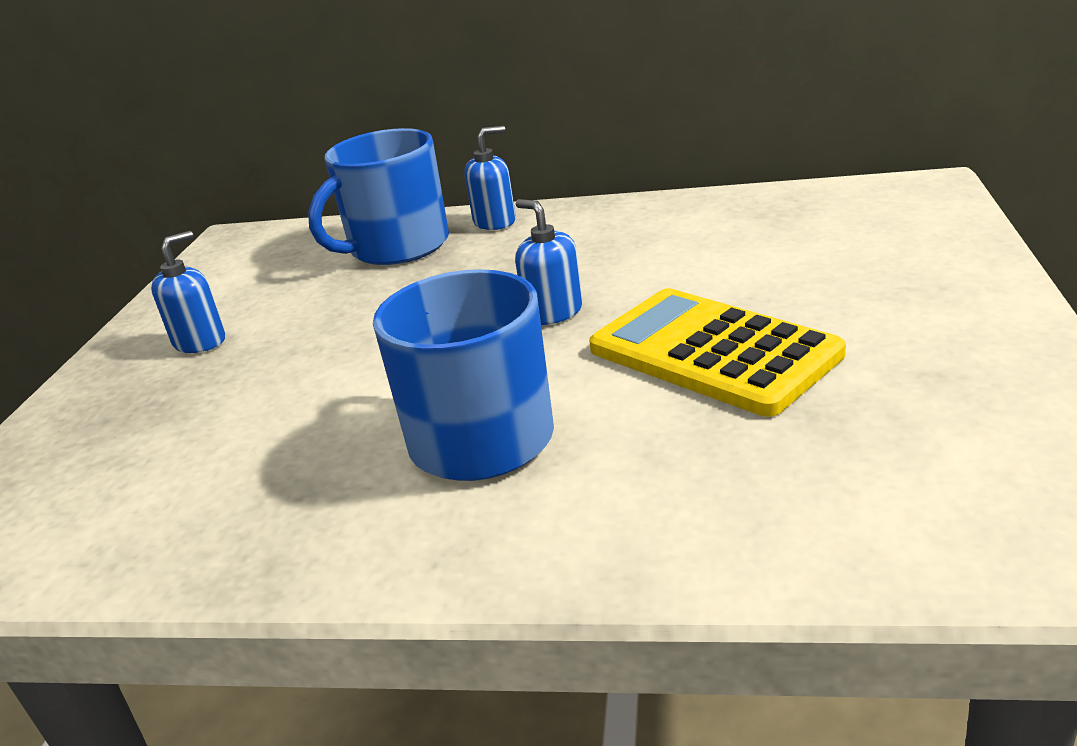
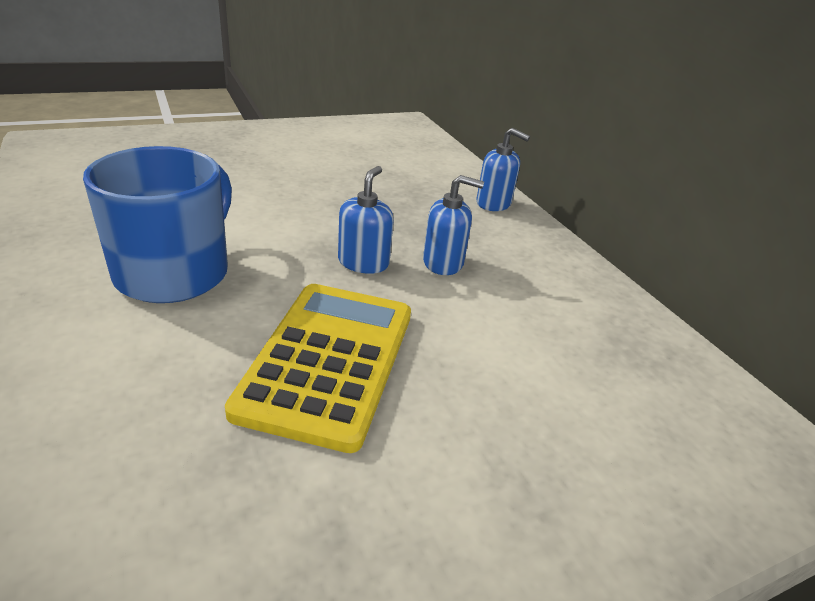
camera: 50 degrees right, 5 degrees up
blue soap dispenser [151,231,225,353] -> blue soap dispenser moved to [423,175,484,275]
blue mug [308,128,449,265] -> none

